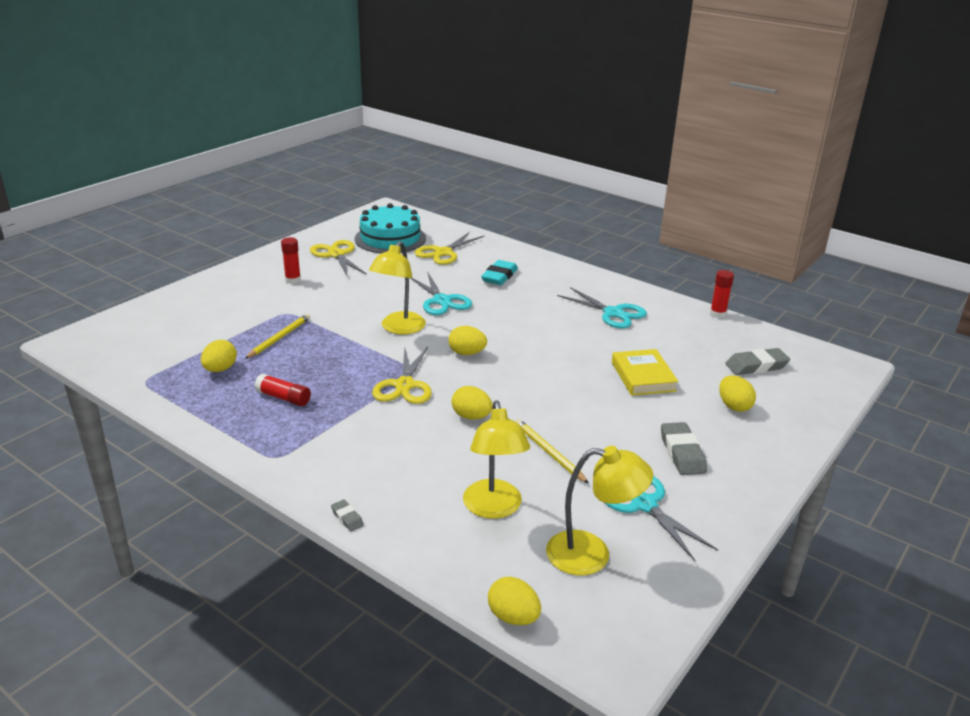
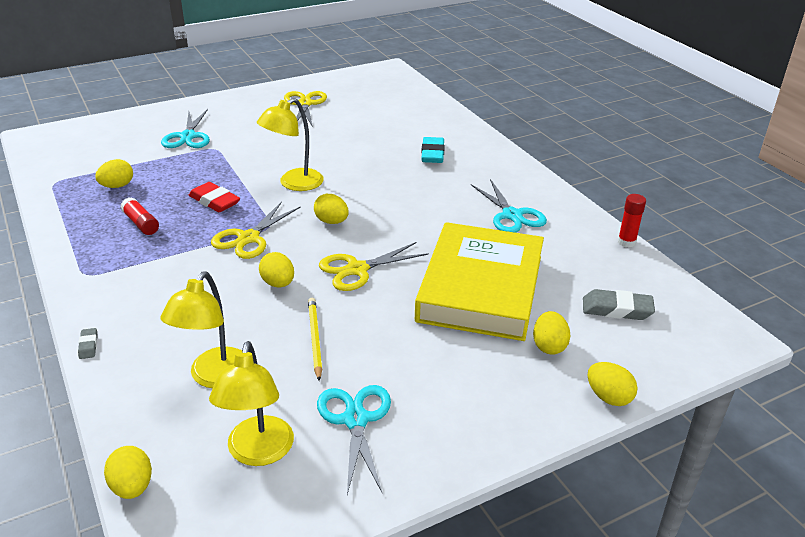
camera: 25 degrees right, 5 degrees up
yellow pencil [245,314,310,359] -> none
red glue stick [281,237,301,284] -> none
turquoise cake [355,203,426,253] -> none
turquoise scissors [411,272,472,315] -> turquoise scissors moved to [161,109,210,148]
yellow scissors [415,232,484,265] -> yellow scissors moved to [319,242,429,291]
turquoise eraser [481,260,518,285] -> turquoise eraser turned 45 degrees counterclockwise [422,137,445,163]
yellow lamp [546,446,653,575] -> yellow lamp turned 60 degrees clockwise [209,341,294,466]
yellow book [612,349,679,396] -> yellow book [415,222,544,341], size x2.04
grey eraser [661,422,707,475] -> none
none -> red eraser [189,182,240,212]
none -> yellow egg [588,362,638,406]

